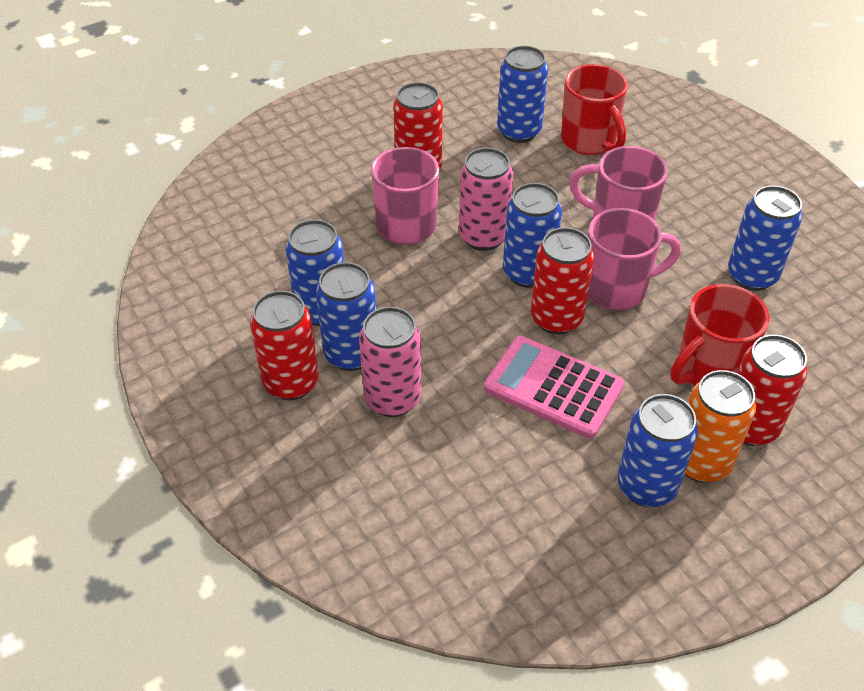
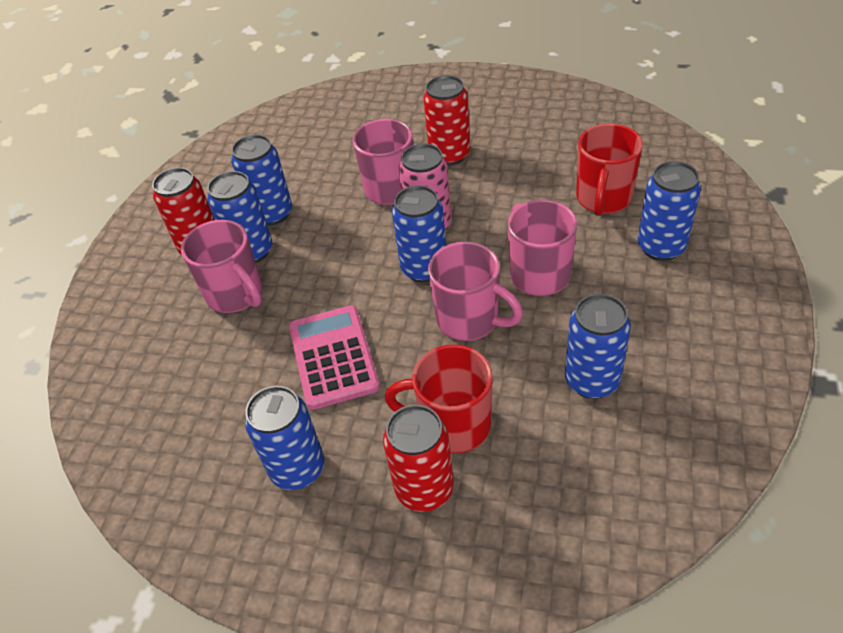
camera: 50 degrees right, 0 degrees up
pink can [359,307,421,417] -> pink mug [181,220,262,313]
blue can [497,46,548,143] -> blue can moved to [638,161,701,261]
red can [531,227,594,335] -> none
orange can [685,370,756,483] -> none

